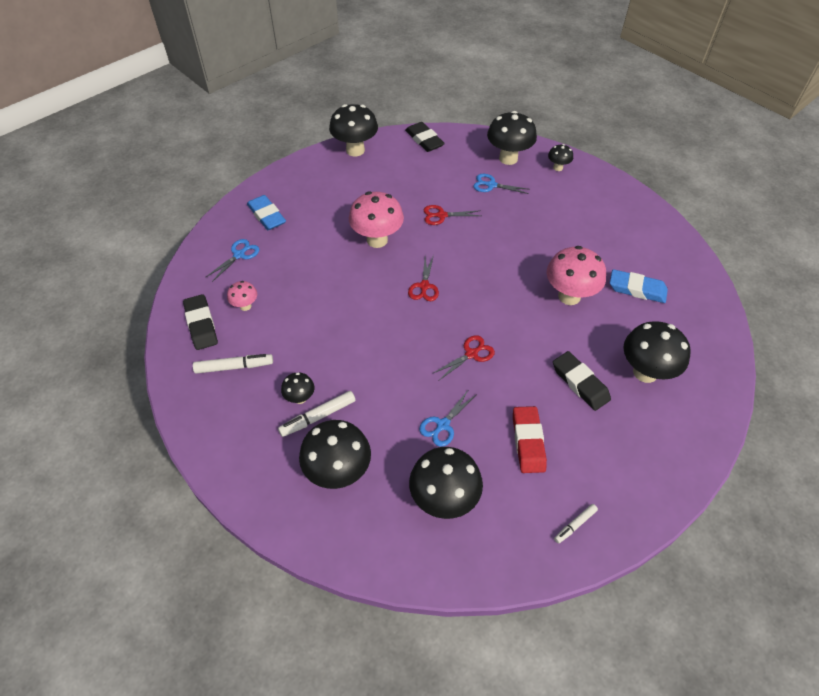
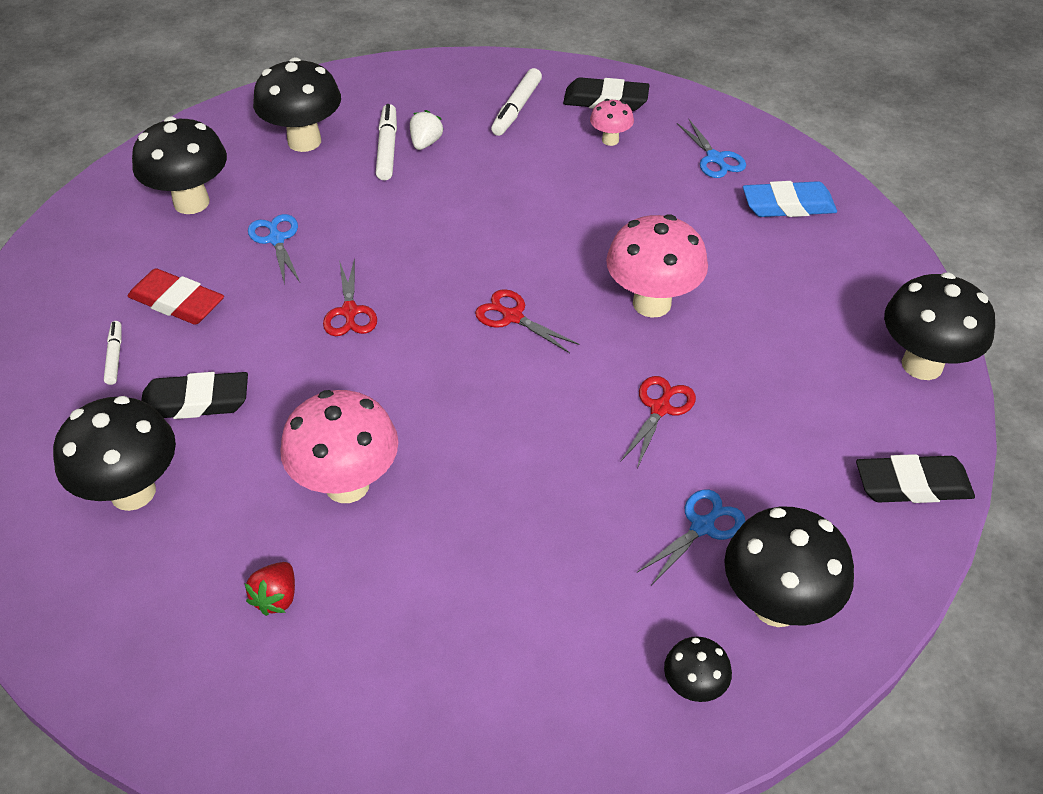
camera: 120 degrees right, 5 degrees down
black mushroom [281,372,315,404] -> white strawberry [410,110,444,150]
white marker [554,504,598,544] -> white marker moved to [104,321,122,385]
blue eraser [610,269,668,303] -> red strawberry [244,562,295,616]

